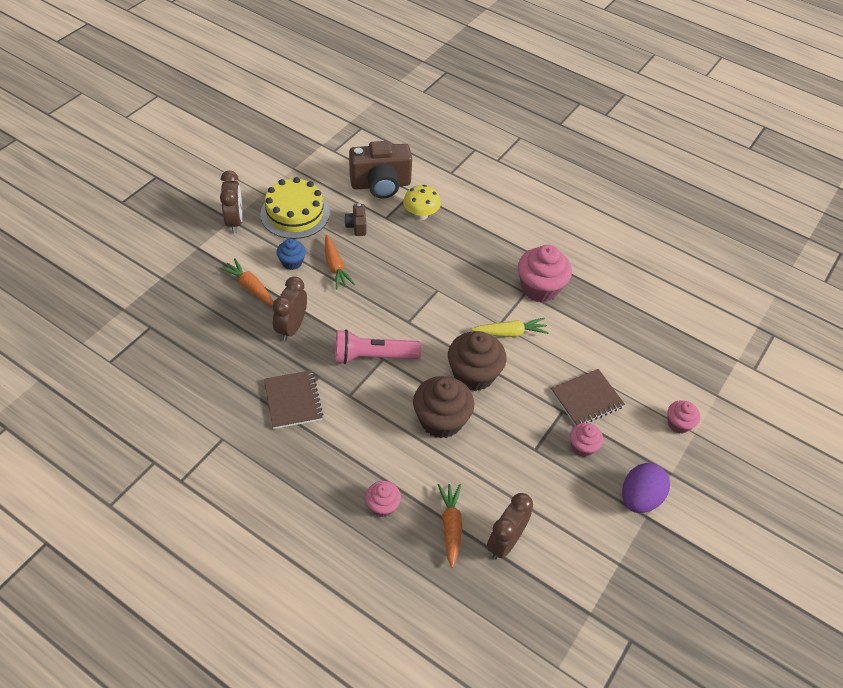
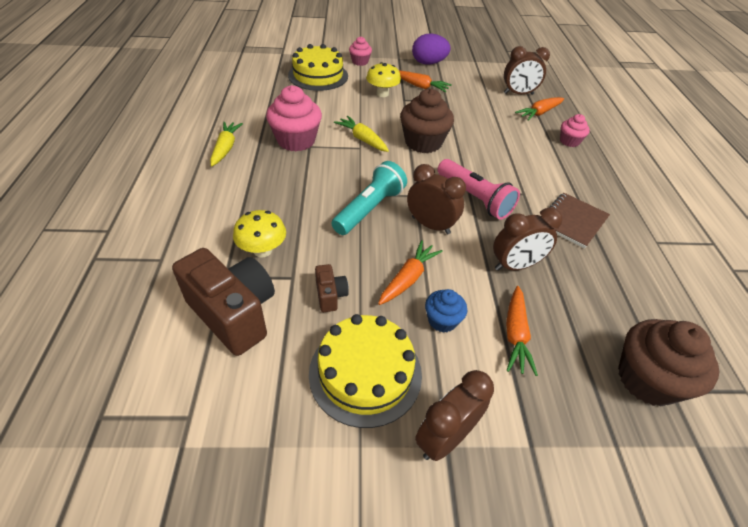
camera: 125 degrees left, 5 degrees down
brown camera [344,203,366,236] -> brown camera turned 60 degrees counterclockwise [315,264,349,312]
brown cupcake [413,376,474,438] -> brown cupcake moved to [618,319,719,406]
brown notebook [551,369,625,426] -> yellow mushroom [366,62,401,97]
pink cupcake [570,423,603,457] -> orange carrot [399,70,452,92]
none -> yellow carrot [210,122,243,166]
none -> yellow cake [288,44,348,91]
none -> turquoise flashlight [331,161,407,235]
none -> brown clock [407,164,466,234]

